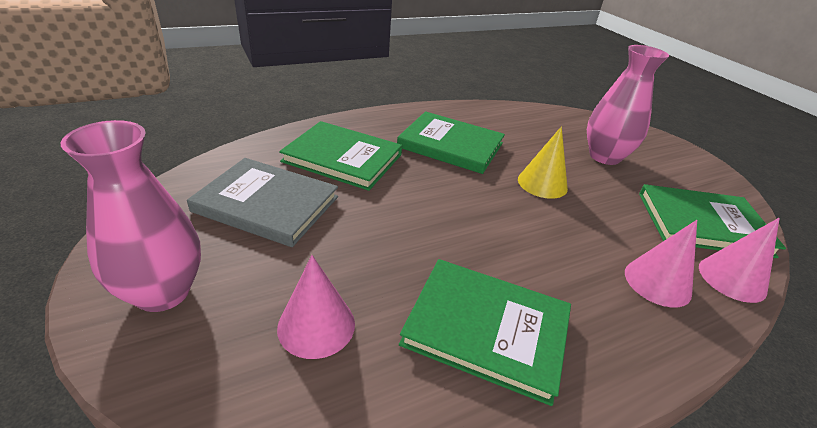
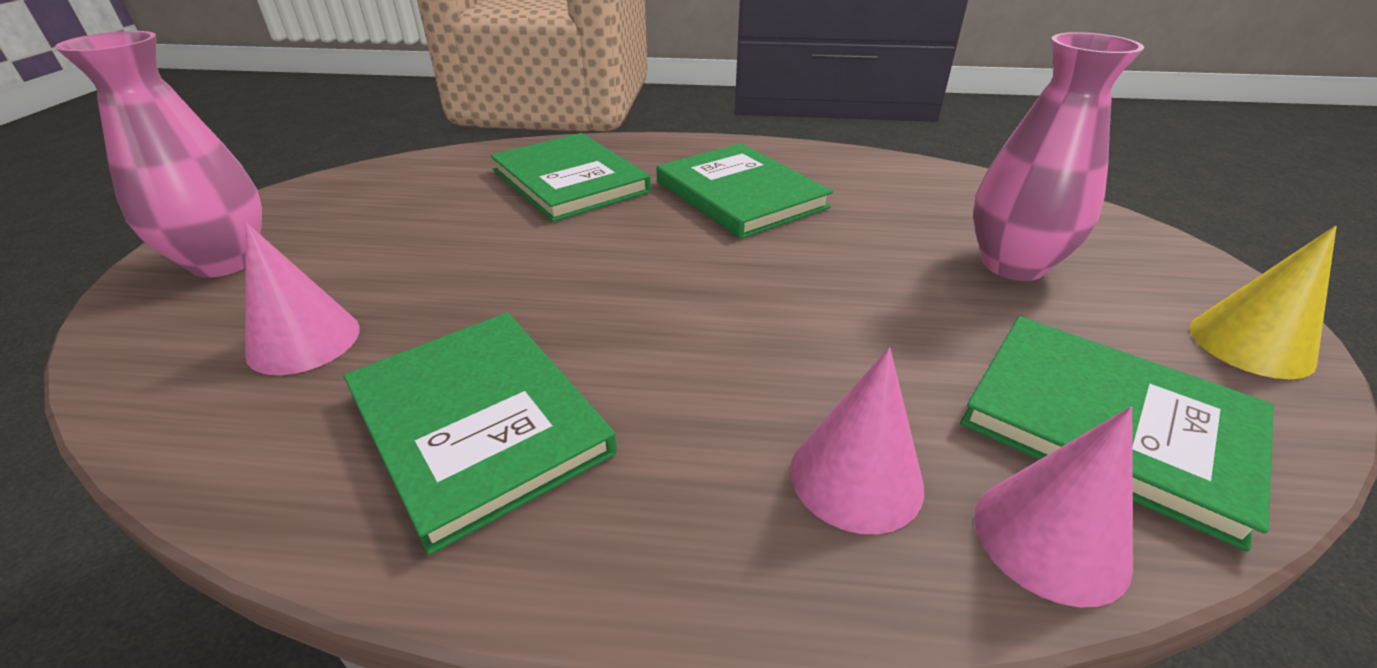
camera: 35 degrees right, 0 degrees up
grey book [187,158,338,247] -> none
yellow cone [518,126,568,199] -> yellow cone moved to [1190,226,1337,379]

